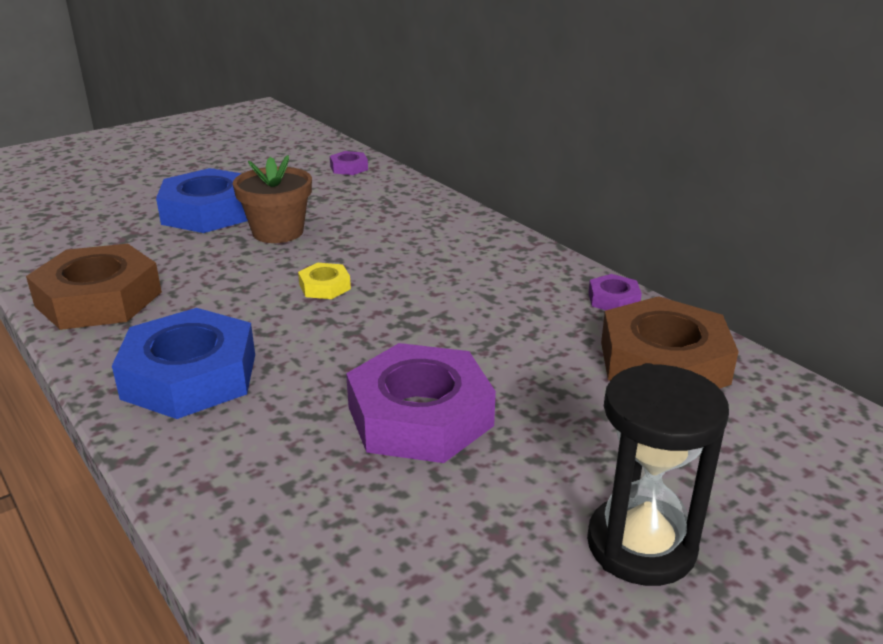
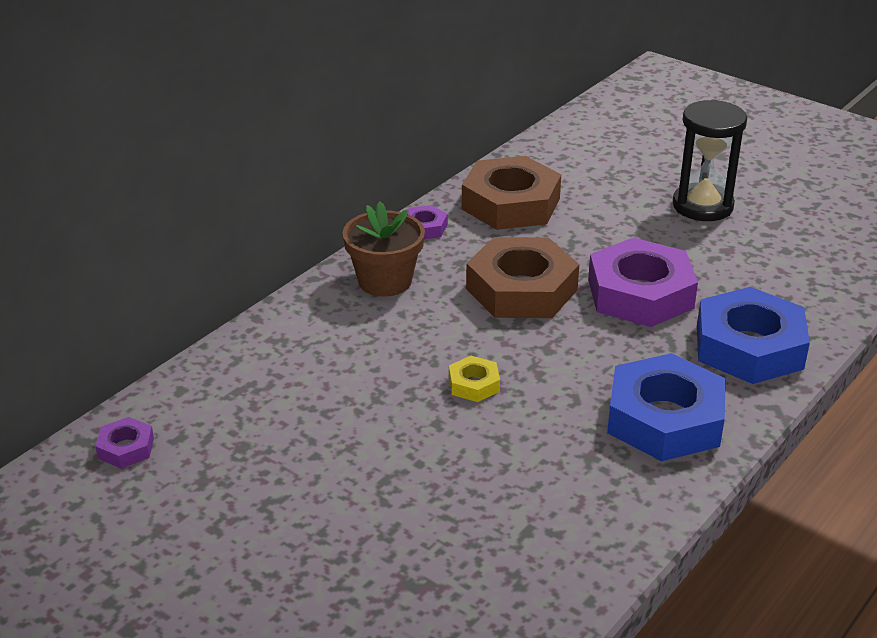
camera: 105 degrees left, 5 degrees up
brown nut [26,244,162,330] -> brown nut moved to [466,237,579,318]
blue nut [156,168,248,233] -> blue nut moved to [697,287,810,384]
brown flower pot [233,155,312,243] -> brown flower pot moved to [342,201,425,297]

